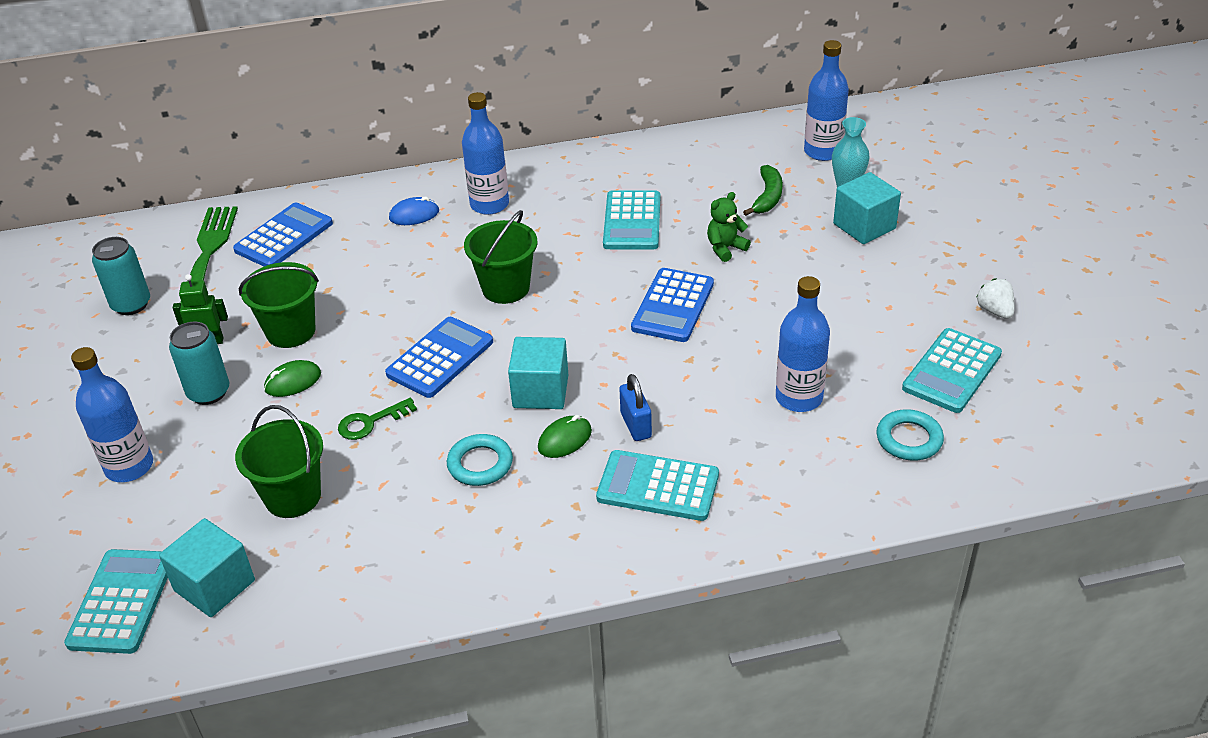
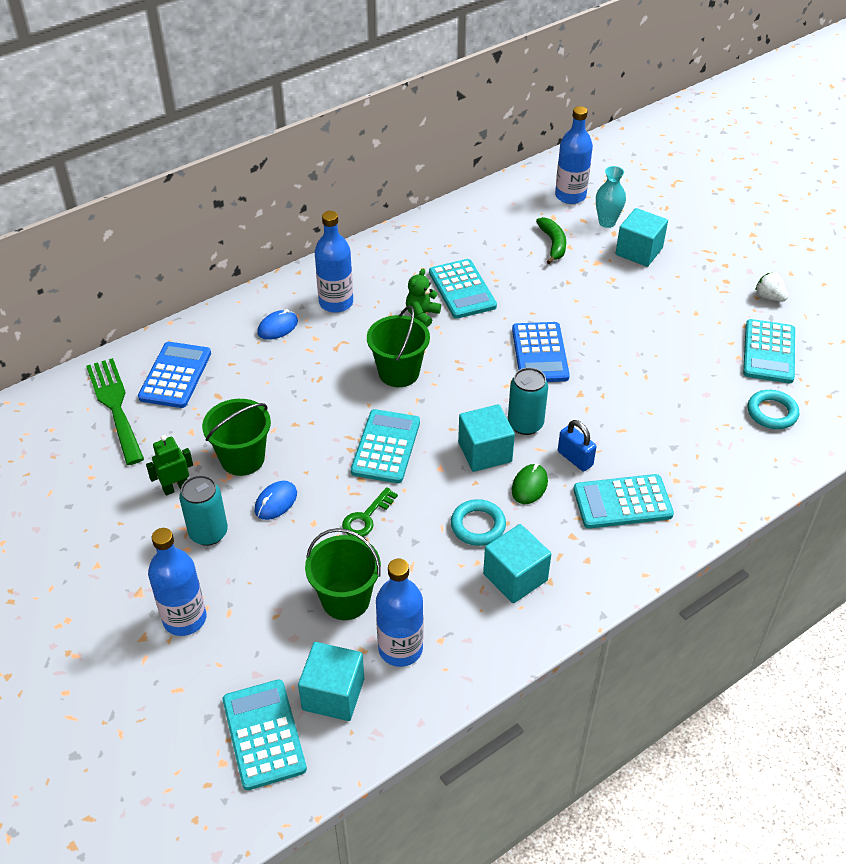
camera: 25 degrees left, 5 degrees up
turquoise can [92,237,150,315] -> turquoise can moved to [508,367,548,435]
green mouse [264,360,321,397] -> blue mouse [254,481,297,520]
blue calculator [385,317,493,398] -> turquoise calculator [351,409,420,483]
green teddy bear [707,192,751,262] -> green teddy bear moved to [406,269,441,327]
blue bottle [776,276,830,412] -> blue bottle moved to [376,559,423,667]
none -> turquoise cube [483,524,551,603]

